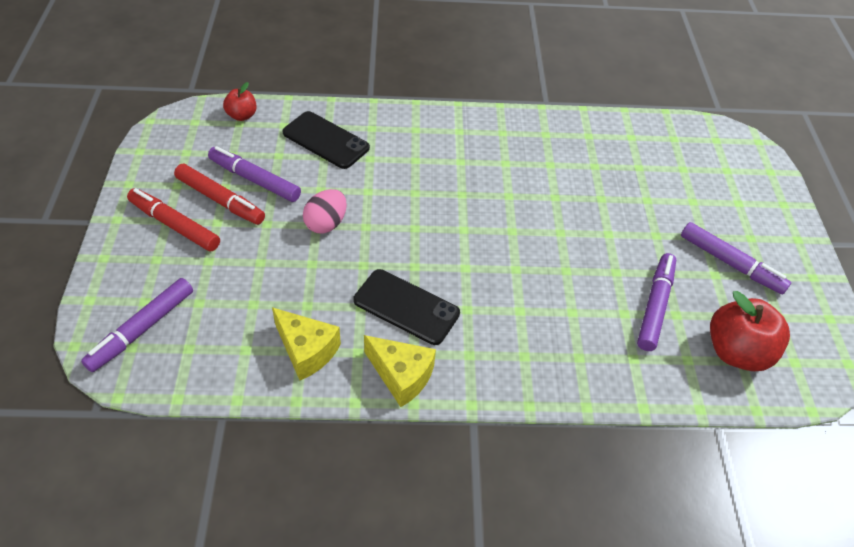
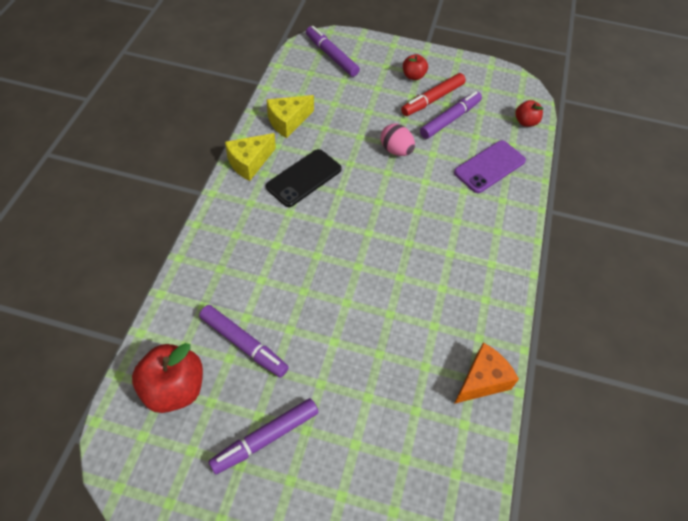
camera: 105 degrees right, 5 degrees up
red marker [127,188,220,252] -> red apple [403,54,428,80]
black phone [283,111,370,169] -> purple phone [454,140,526,193]
none -> orange cheese [454,343,519,404]

